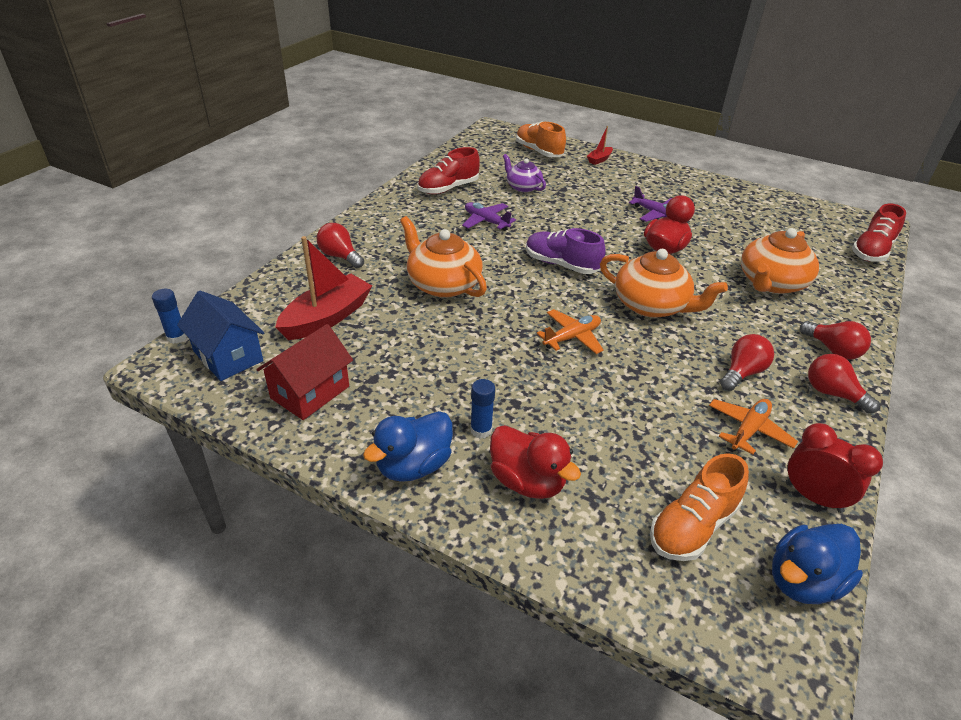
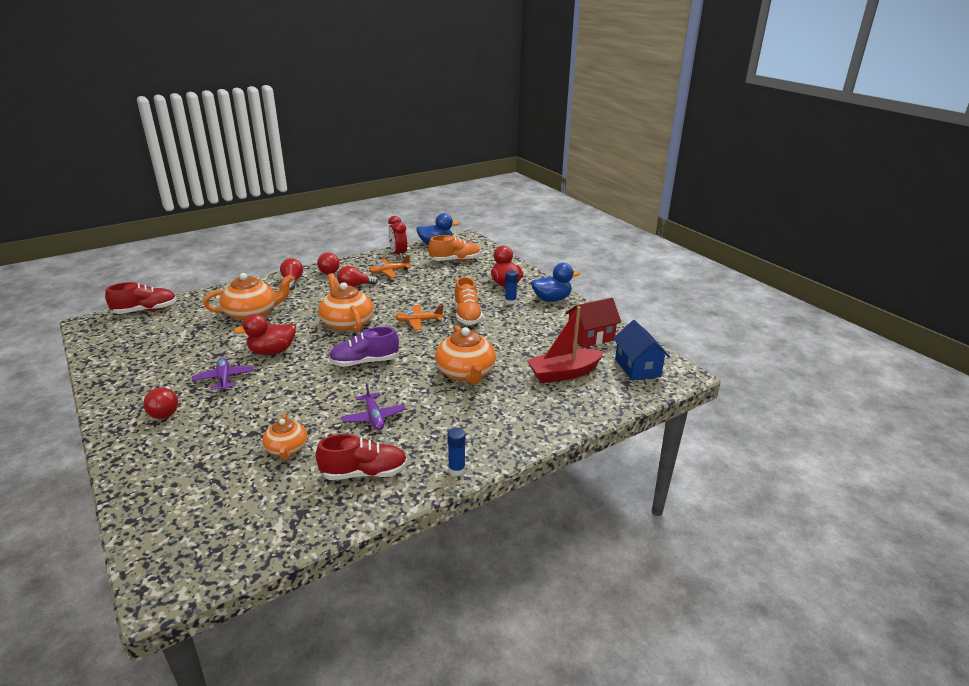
camera: 150 degrees left, 10 degrees down
blue glue stick [152,289,187,344] -> blue glue stick moved to [447,428,466,476]
red light bulb [316,223,364,268] -> red light bulb moved to [143,386,178,419]
purple teapot [503,154,546,192] -> orange teapot [262,413,307,460]
orange shoe [516,121,566,157] -> orange shoe moved to [454,277,483,325]
purple shoe [526,228,606,274] -> purple shoe turned 105 degrees clockwise [329,326,399,367]
red boat [587,126,613,165] -> none

